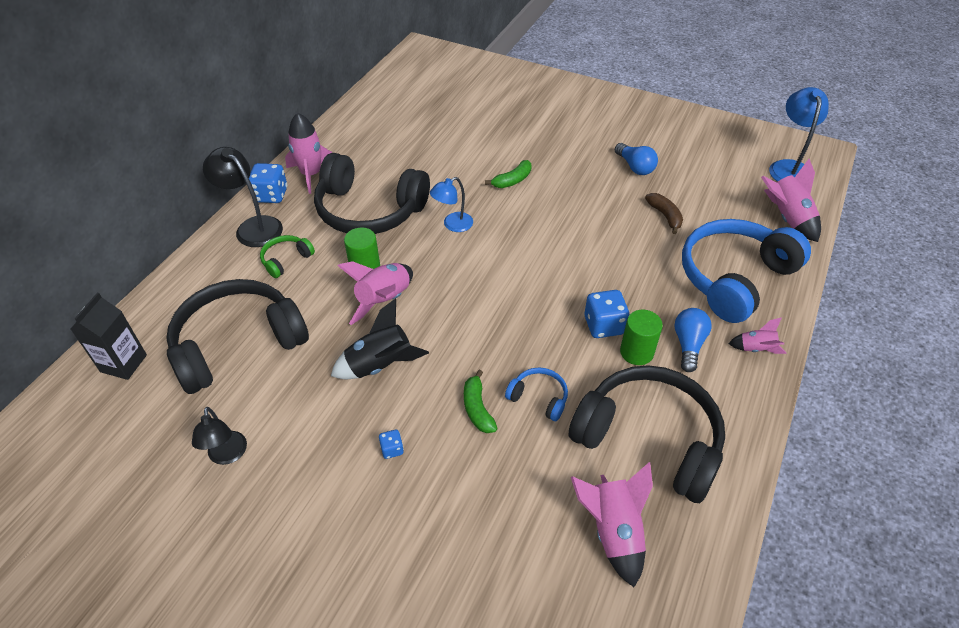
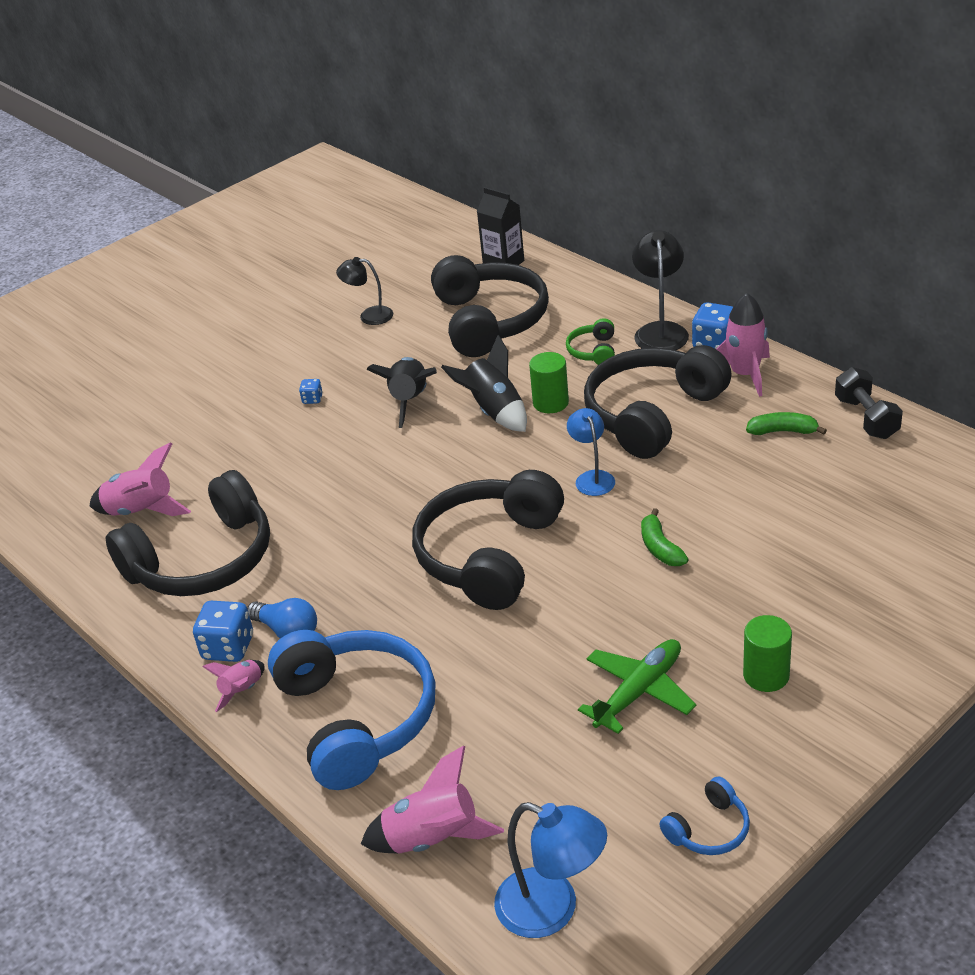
camera: 115 degrees right, 10 degrees down
black lamp [203,147,283,247] -> black lamp turned 60 degrees counterclockwise [632,230,689,350]
green headphones [260,235,315,278] -> green headphones turned 150 degrees counterclockwise [566,318,615,365]
pink rocket [337,261,413,325] -> black rocket [441,335,527,432]
green banana [464,370,497,433] -> green banana moved to [746,412,827,435]
blue headphones [505,368,568,421] -> blue headphones moved to [660,776,750,855]
blue dice [584,290,629,338] -> blue dice moved to [193,601,253,662]
blue light bulb [615,143,658,175] -> green plane [578,639,696,734]
green cylinder [620,310,663,365] -> green cylinder moved to [743,615,792,692]
brown banana [645,193,683,234] -> none
none -> black headphones [412,470,564,610]
none -> black dumbbell [835,367,903,439]

